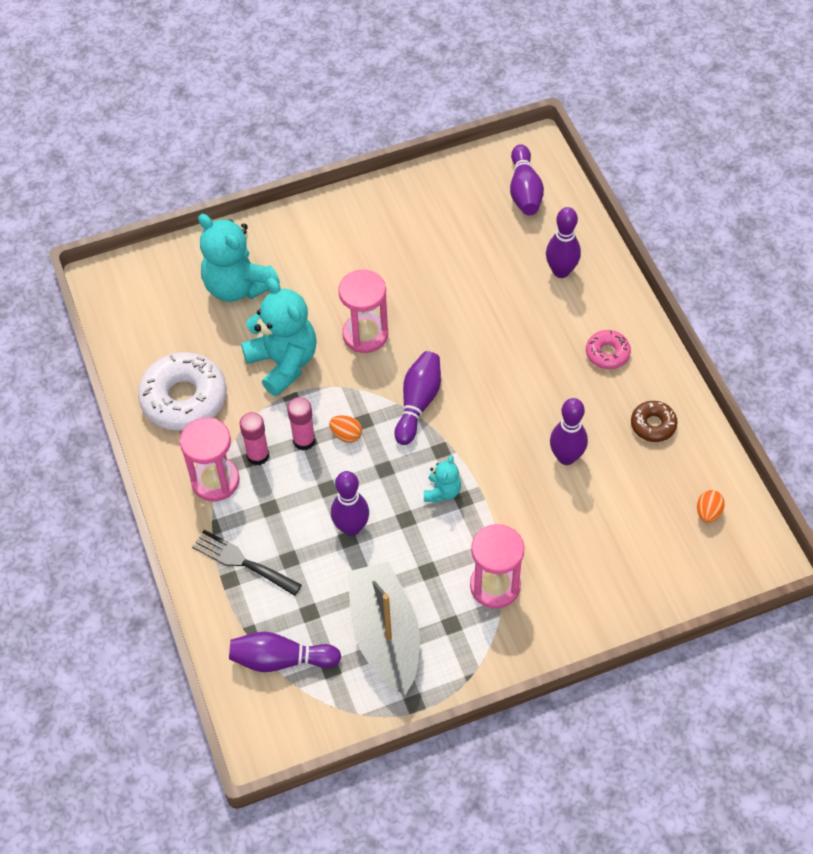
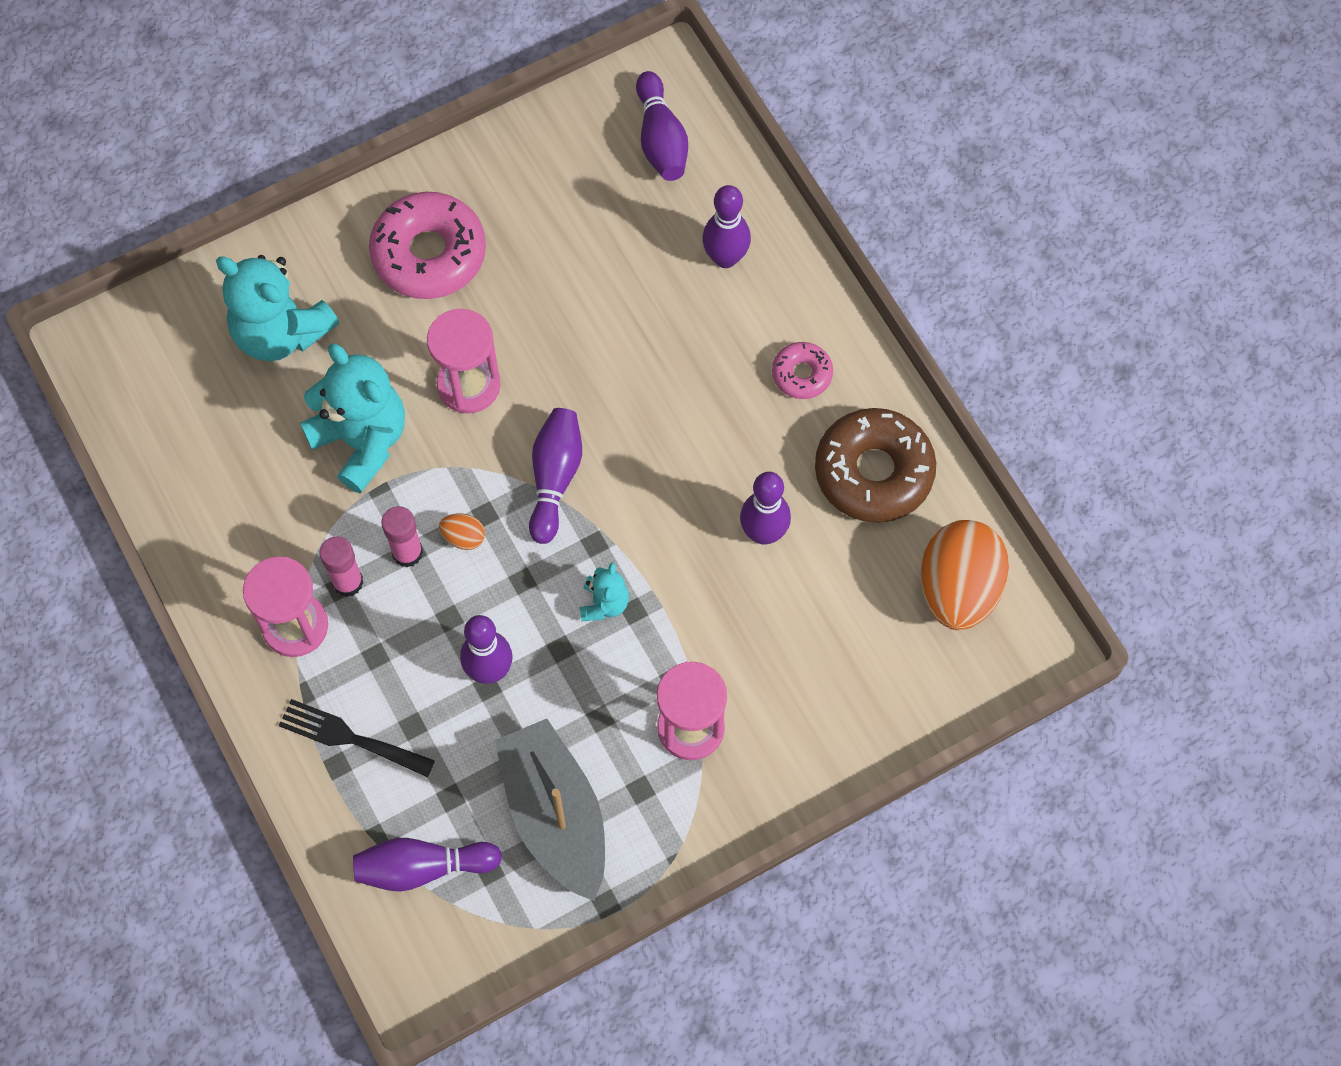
camera: 10 degrees left, 10 degrees up
white donut [138,352,227,431] -> none
brown donut [631,401,678,442] -> brown donut [815,408,936,523], size x1.94
orange egg [697,490,725,523] -> orange egg [921,520,1009,630], size x2.42
none -> pink donut [369,192,486,299]

